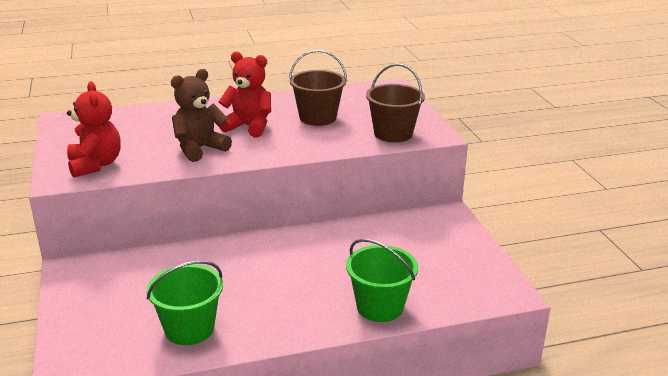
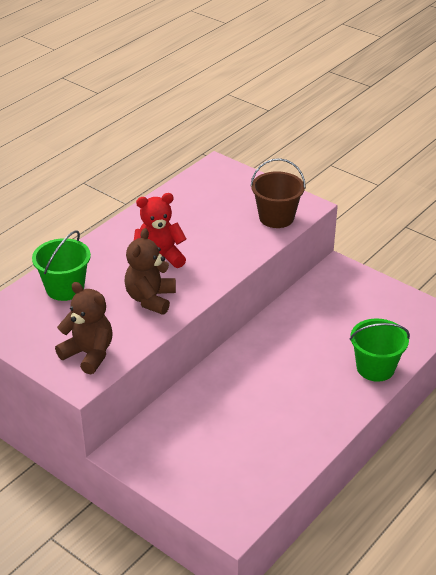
camera: 35 degrees left, 10 degrees up
red teddy bear [67,81,121,178] -> brown teddy bear [55,282,113,375]
green bucket [147,261,223,345] -> green bucket moved to [32,230,91,301]
brown bucket [289,50,347,126] -> none

